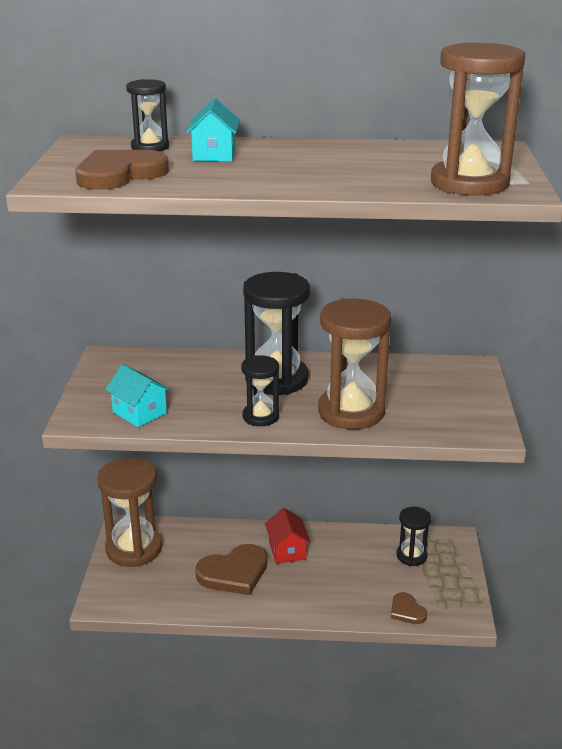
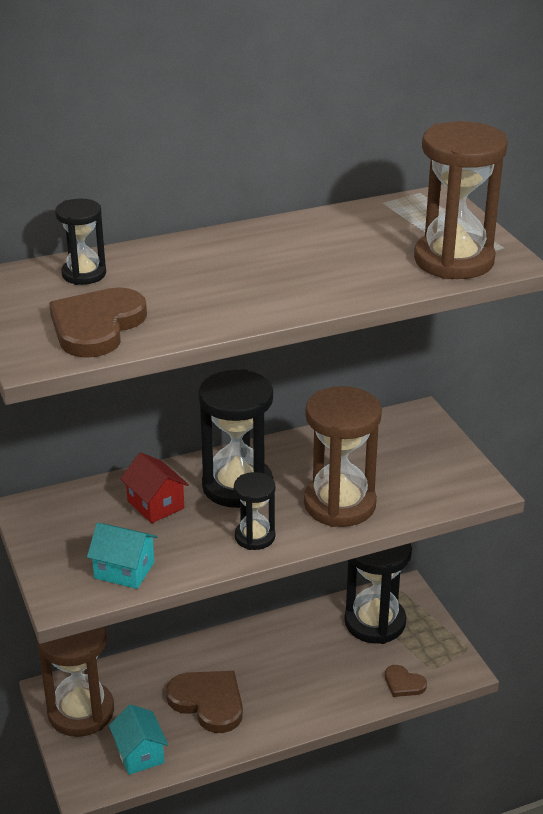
camera: 25 degrees left, 5 degrees up
turquoise house [186,98,240,161] -> turquoise house moved to [109,704,168,775]
brown heart [195,544,268,595] -> brown heart turned 90 degrees counterclockwise [166,671,243,733]
red house [265,508,311,564] -> red house moved to [120,452,189,523]
black hourglass [397,507,431,566] -> black hourglass [344,543,412,644], size x1.84

